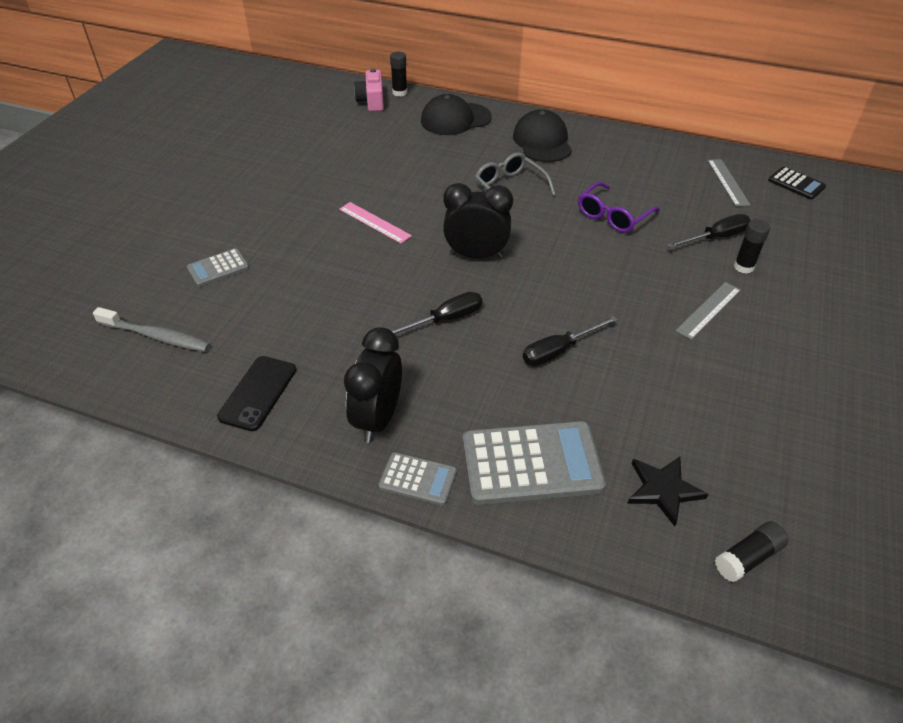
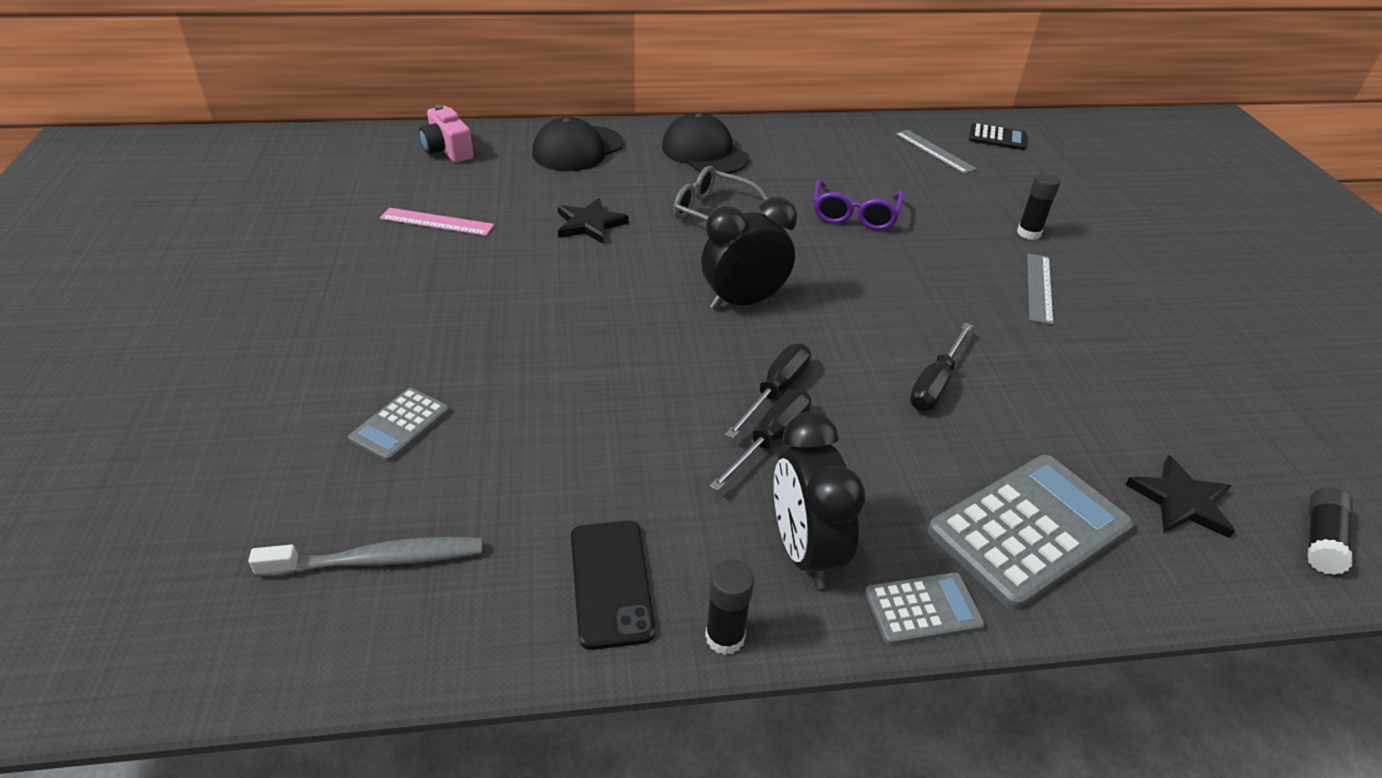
camera: 30 degrees left, 5 degrees down
pink ruler [339,202,412,244] -> pink ruler moved to [380,208,494,236]
black glue stick [390,52,407,97] -> black glue stick moved to [705,559,754,655]
black screwdriver [668,214,751,248] -> black screwdriver moved to [709,389,811,491]
none -> black star [557,198,629,244]

